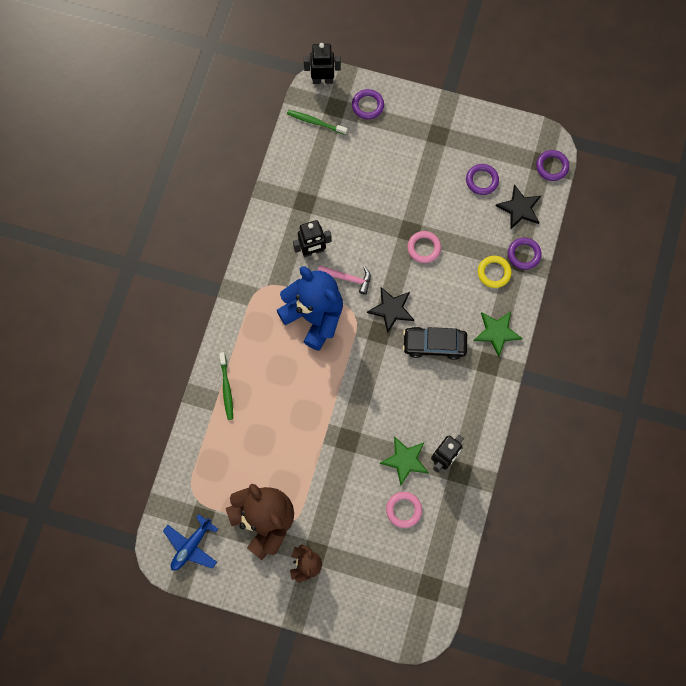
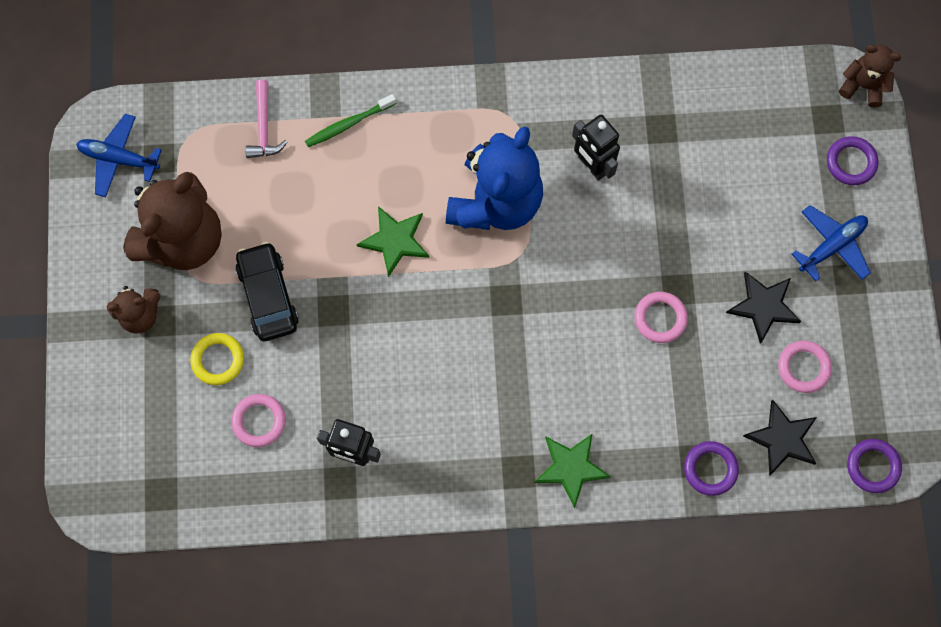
camera: 70 degrees right, 0 degrees up
green toothbrush [287,110,347,135] -> none
black robot [304,43,341,84] -> brown teddy bear [839,45,901,108]
pink hammer [318,265,371,295] -> pink hammer moved to [245,79,287,158]
black star [367,287,414,334] -> black star moved to [726,271,801,344]
green star [379,436,429,486] -> green star moved to [357,206,429,277]
black car [403,327,467,360] -> black car moved to [236,242,299,341]
purple ring [466,164,499,195] -> pink ring [778,341,832,393]
yellow ring [478,256,512,288] -> yellow ring moved to [190,333,244,385]
none -> blue plane [792,205,871,282]

